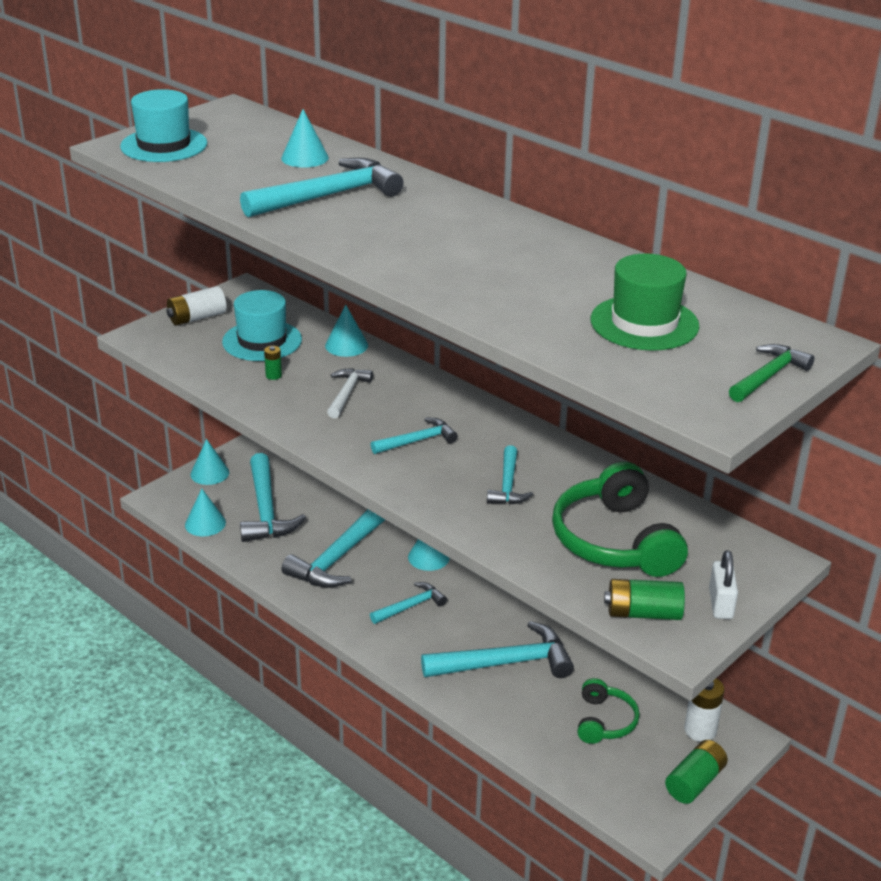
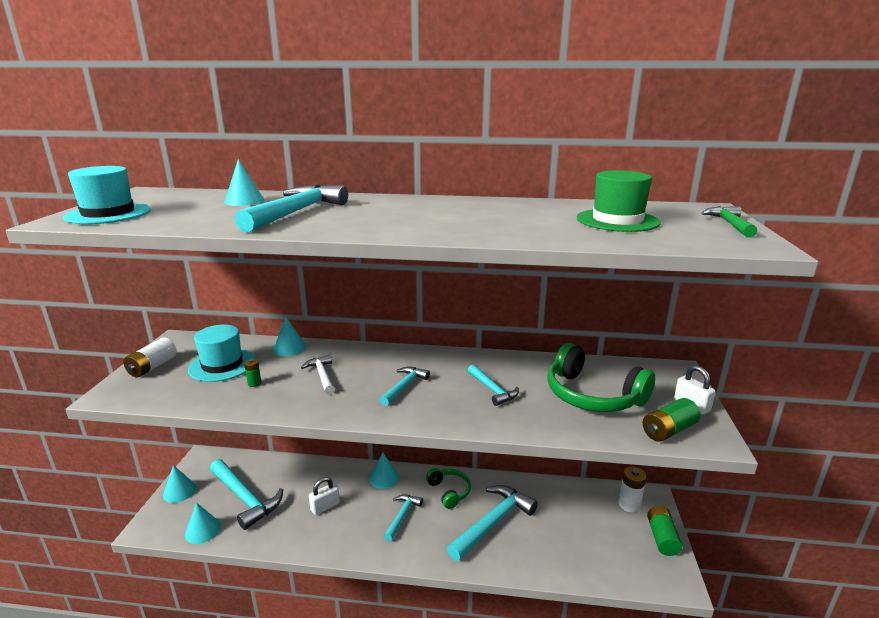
camera: 35 degrees left, 10 degrees down
turquoise hammer [281,510,385,588] -> white padlock [309,477,340,515]
green headphones [577,678,640,744] -> green headphones moved to [426,468,471,509]

